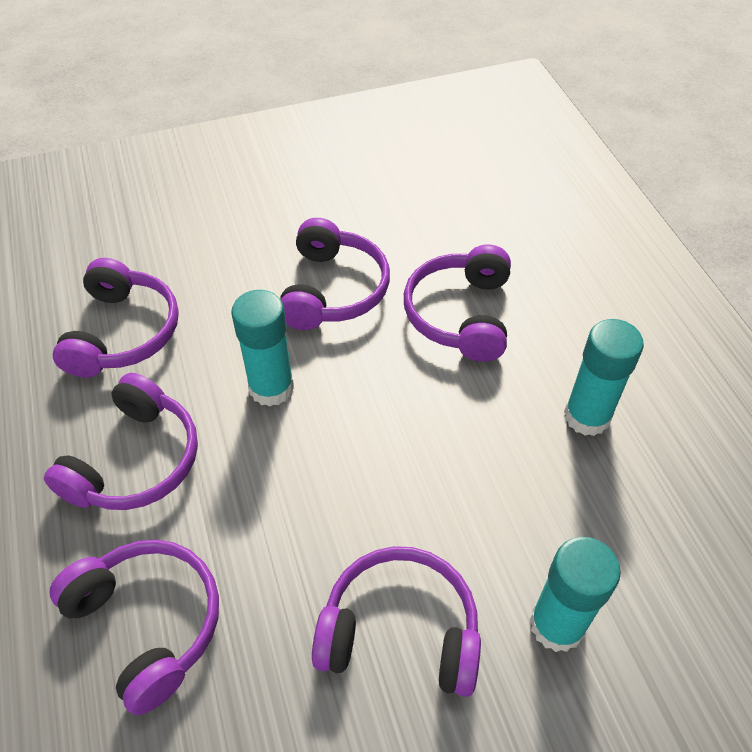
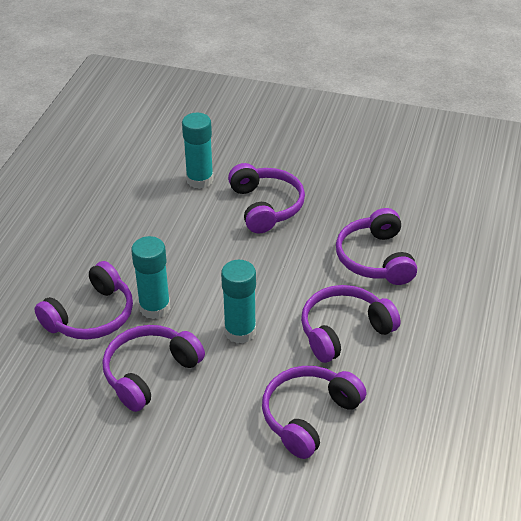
camera: 145 degrees left, 10 degrees down
purple headphones [312,546,481,697] -> purple headphones turned 150 degrees counterclockwise [228,163,305,234]
turquoise glue stick [564,319,644,436] -> turquoise glue stick moved to [131,236,170,319]

